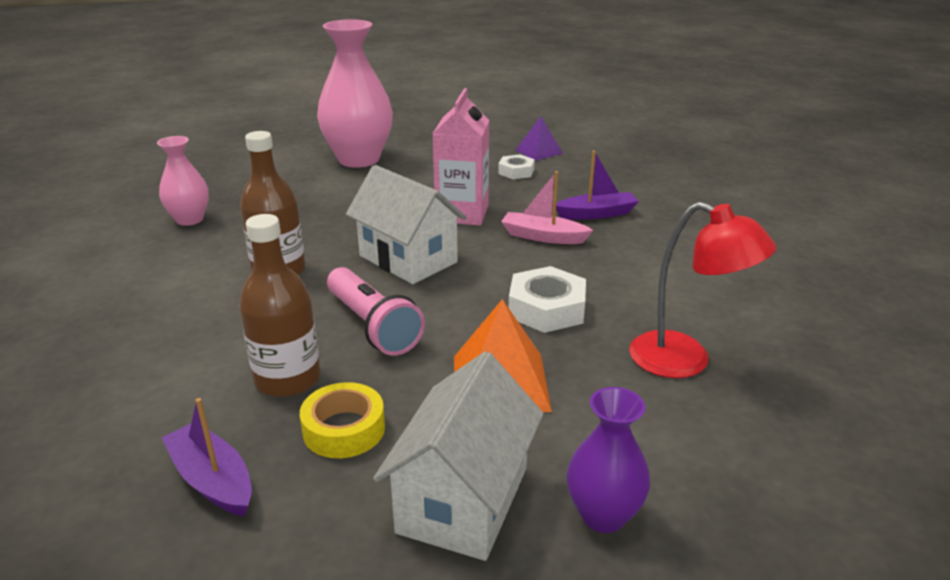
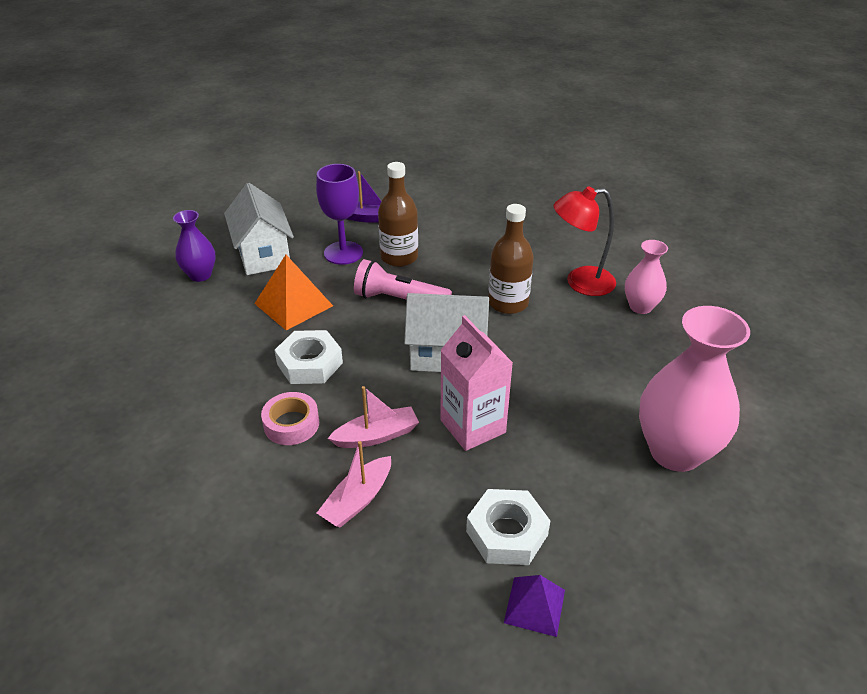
camera: 140 degrees right, 10 degrees up
yellow tape [300,382,385,458] -> purple goblet [316,164,363,265]
white nut [498,155,535,179] -> white nut [466,489,550,565], size x1.61
purple boat [556,151,639,220] -> pink boat [317,441,391,528]
red lamp [629,202,776,378] -> red lamp moved to [554,186,616,296]
none -> pink tape [261,392,319,445]

